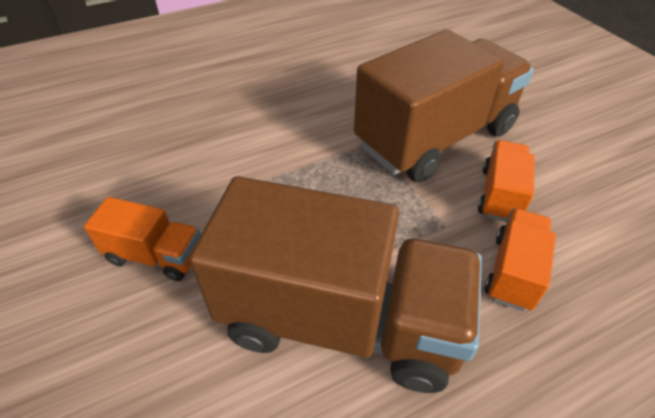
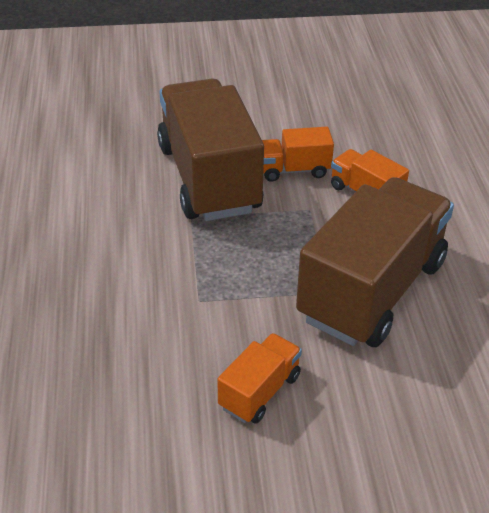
camera: 70 degrees left, 5 degrees down
orange truck [478,140,535,222] -> orange truck turned 45 degrees counterclockwise [262,127,334,182]

